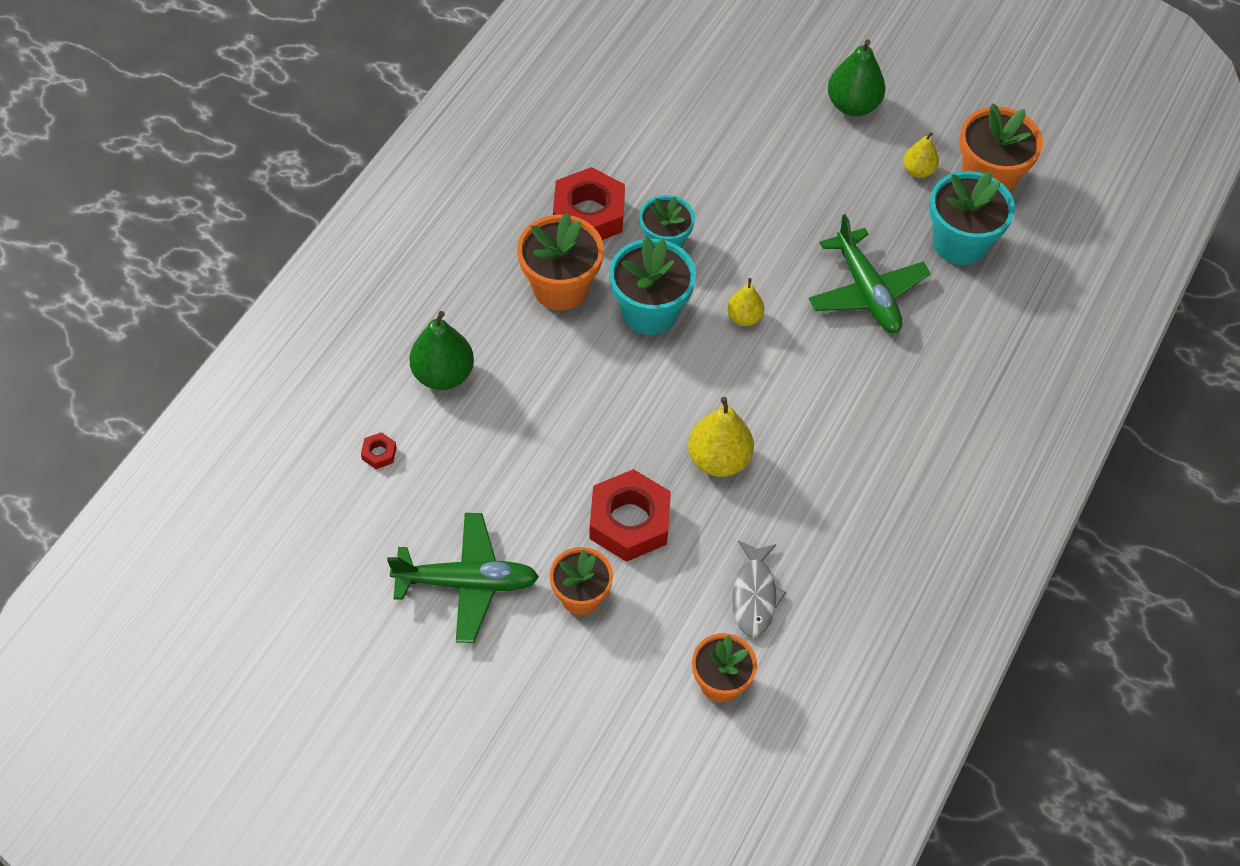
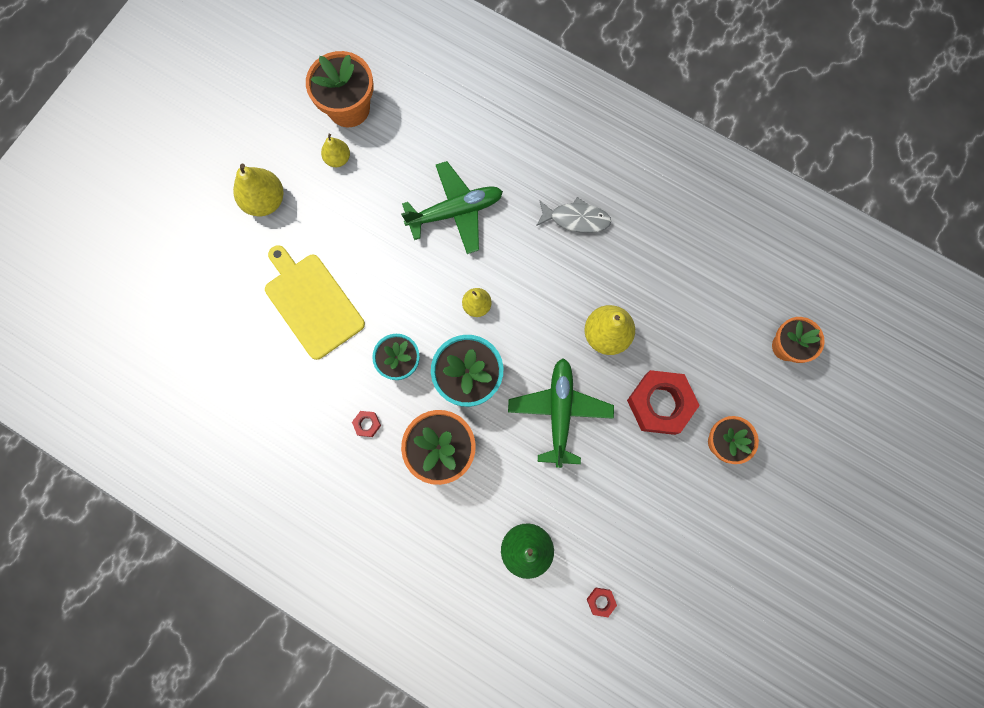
camera: 85 degrees left, 20 degrees up
green plane [387,513,539,643] -> green plane moved to [508,358,614,468]
red nut [553,167,625,240] -> red nut [352,411,381,437], size x0.42
grey fish [732,541,787,637] -> grey fish moved to [536,197,611,233]
green pear [828,39,886,116] -> yellow pear [233,164,283,216]
turquoise flower pot [929,171,1015,265] -> none
none -> yellow cutting board [265,245,365,360]

